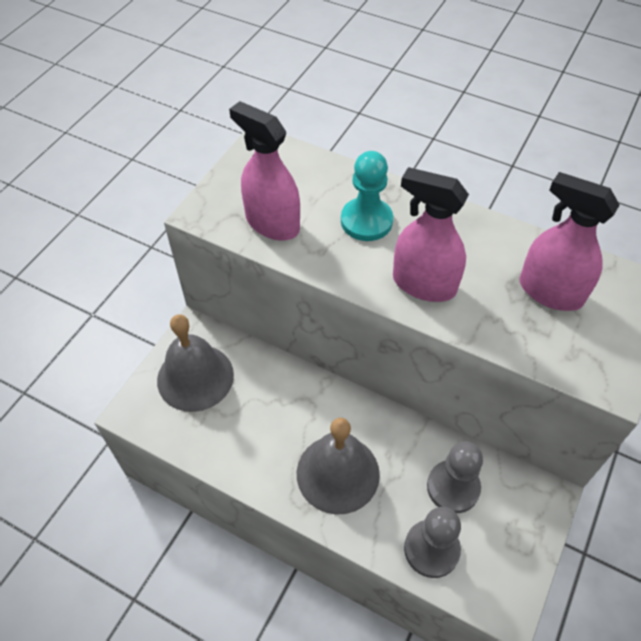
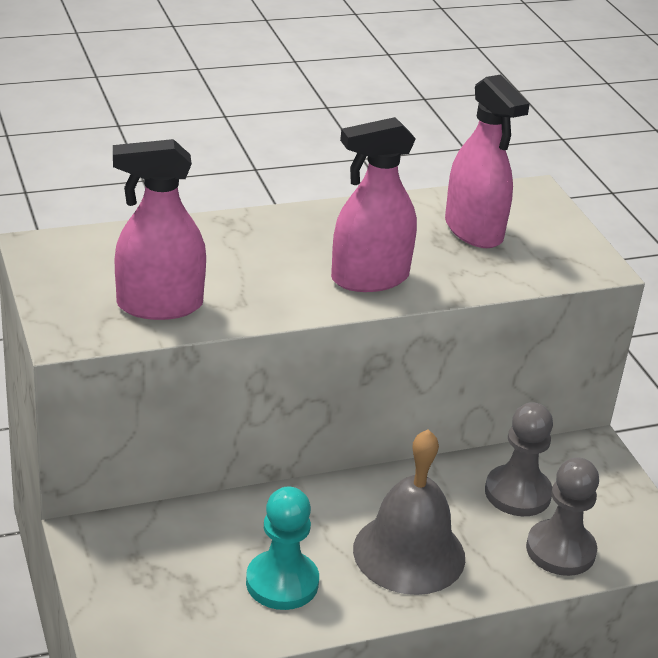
camera: 50 degrees left, 20 degrees down
grey bell [157,314,234,412] -> none
turquoise pawn [341,151,393,241] -> turquoise pawn moved to [246,487,319,610]
pink spray bottle [520,172,620,311] -> pink spray bottle turned 105 degrees counterclockwise [445,74,530,248]

